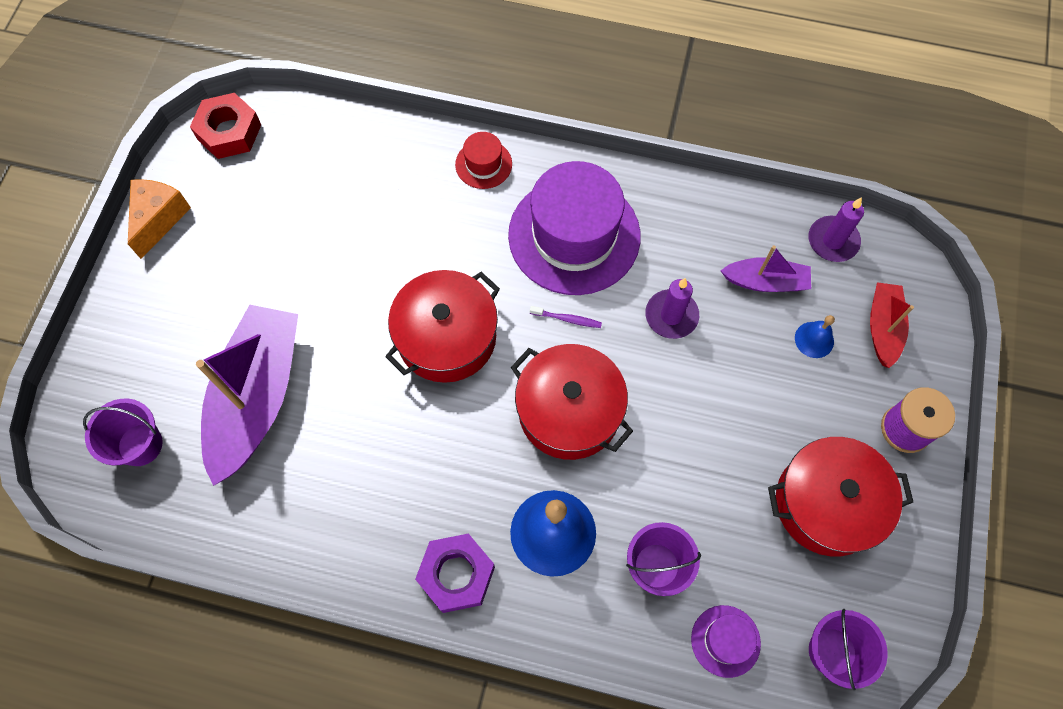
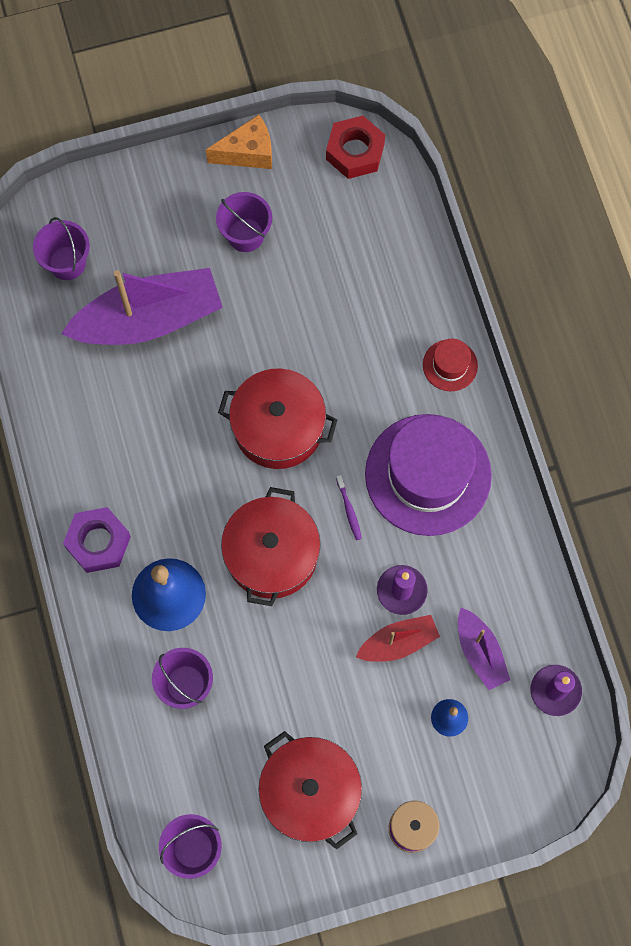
camera: 60 degrees right, 5 degrees up
purple hat [691,605,761,678] -> none
red boat [870,282,914,368] -> red boat moved to [356,615,440,662]
none -> purple bucket [216,192,272,252]

